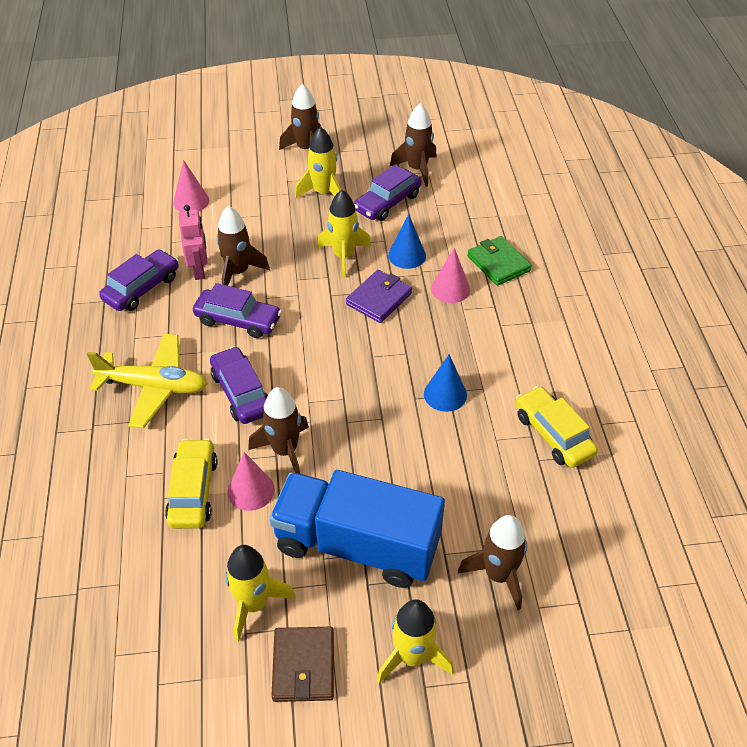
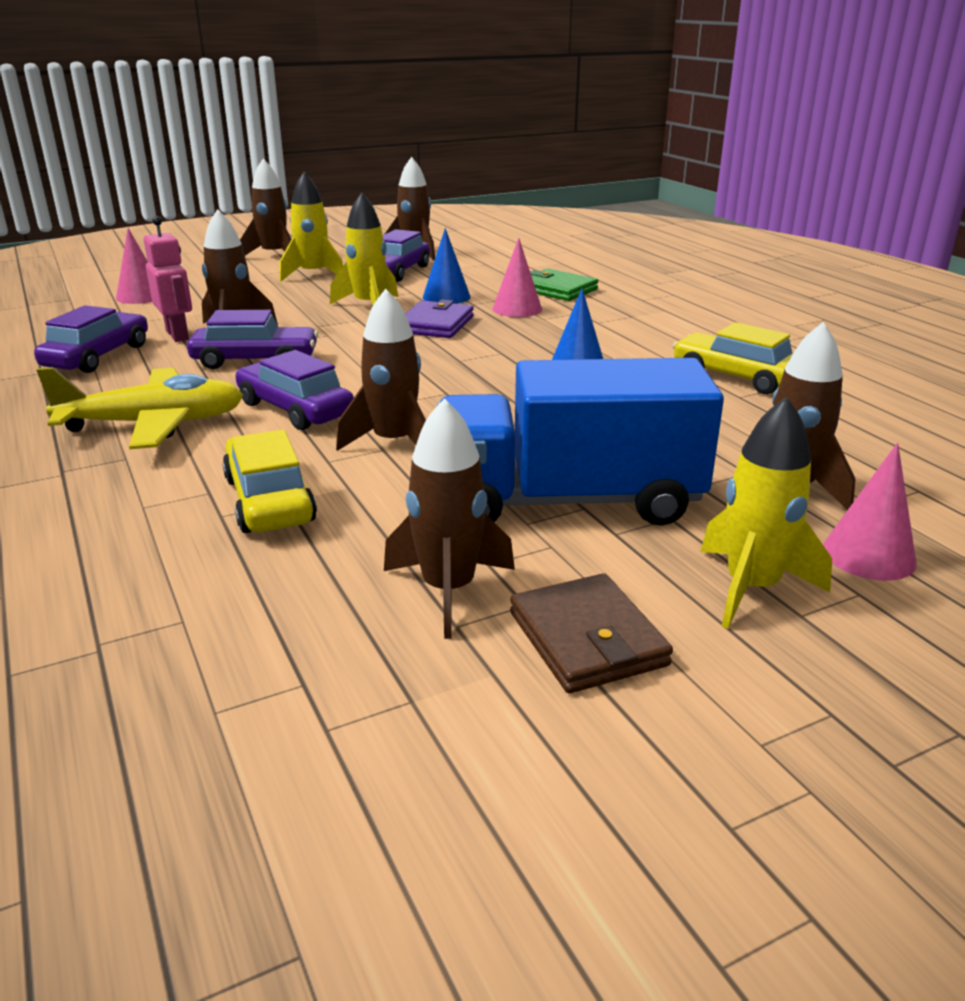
camera: 20 degrees left, 20 degrees down
yellow rocket [225,545,296,643] -> brown rocket [384,398,515,639]
pink cone [228,452,275,511] -> pink cone moved to [823,443,916,581]

